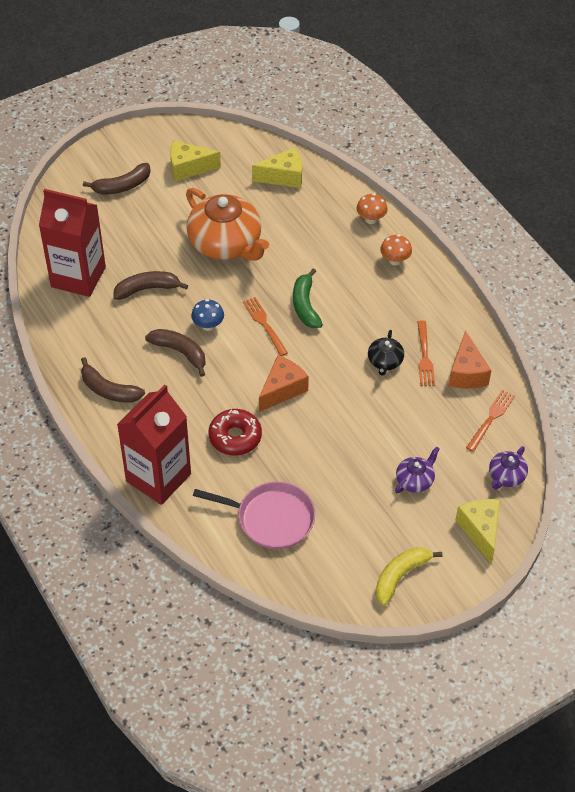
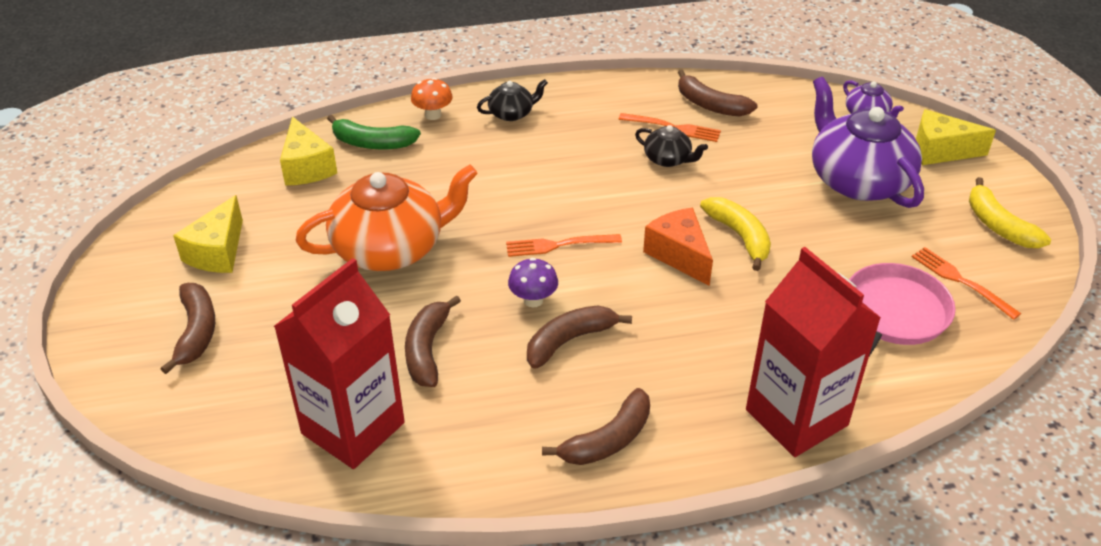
camera: 70 degrees left, 10 degrees down
blue mushroom [191,299,224,331] -> purple mushroom [508,258,558,307]
red donut [209,409,262,455] -> none
yellow cheese [252,147,302,188] -> yellow cheese turned 150 degrees clockwise [280,116,337,186]
green banana [293,268,323,328] -> green banana moved to [327,115,421,150]
orange mushroom [380,234,412,265] -> black teapot [477,79,548,121]
purple teapot [395,446,440,493] -> purple teapot [812,77,924,208], size x2.16
orange cheese [449,330,492,389] -> brown banana [678,69,758,117]
orange fork [466,389,515,452] -> orange fork moved to [911,247,1021,320]
none -> yellow banana [700,197,771,271]

